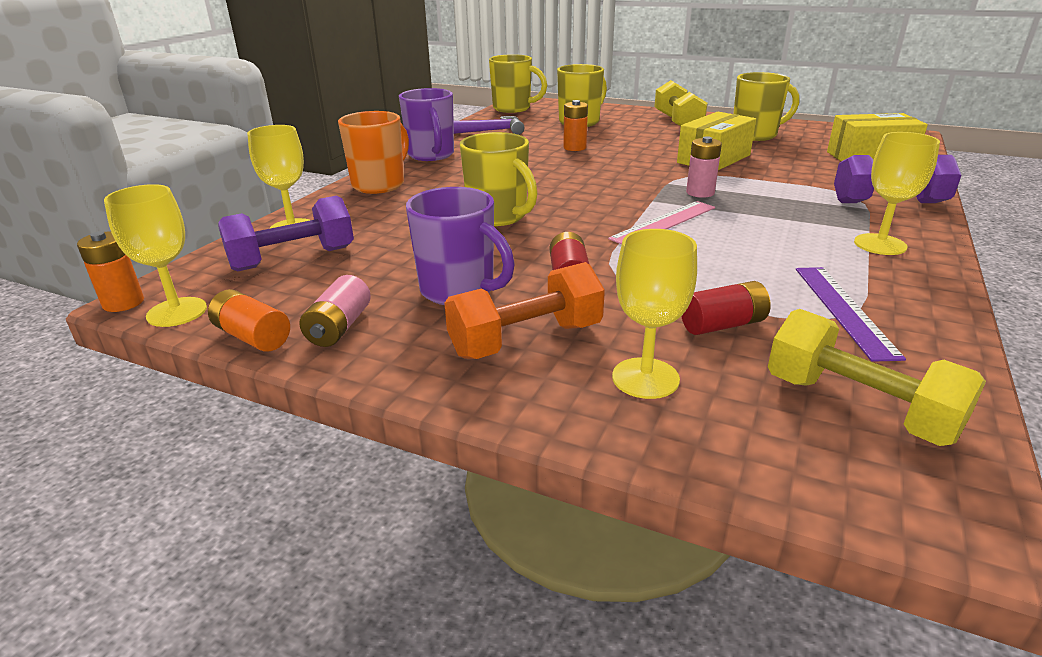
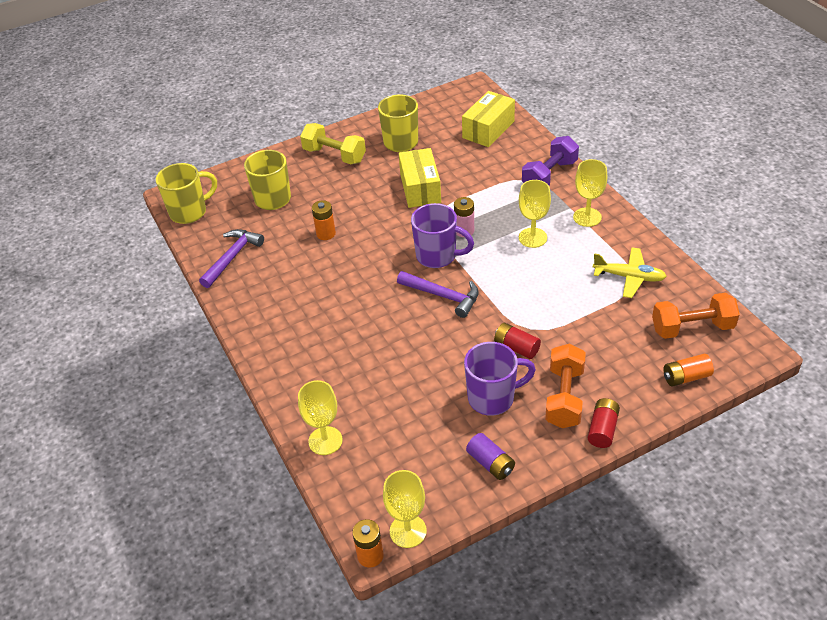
camera: 50 degrees left, 15 degrees up
orange battery [208,289,290,352] -> orange battery moved to [663,354,714,386]
purple dumbbell [218,196,354,271] -> none
pink battery [299,275,371,347] -> purple battery [466,433,515,480]
orange mug [338,111,409,194] -> none
purple mug [399,88,454,161] -> purple mug moved to [411,203,474,268]
yellow mug [460,132,538,226] -> none
pink ruler [608,201,715,244] -> none
yellow goblet [612,229,697,399] -> yellow goblet moved to [519,180,551,248]
red battery [681,281,771,335] -> red battery moved to [588,398,620,448]
yellow dumbbell [768,309,986,446] -> orange dumbbell [652,293,740,339]
purple ruler [796,267,906,362] -> yellow plane [593,247,667,298]
none -> purple hammer [397,271,479,318]

